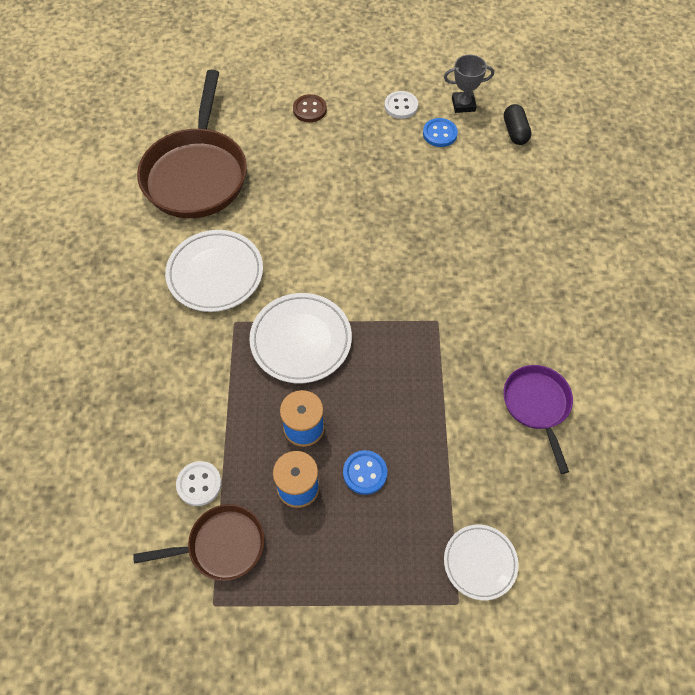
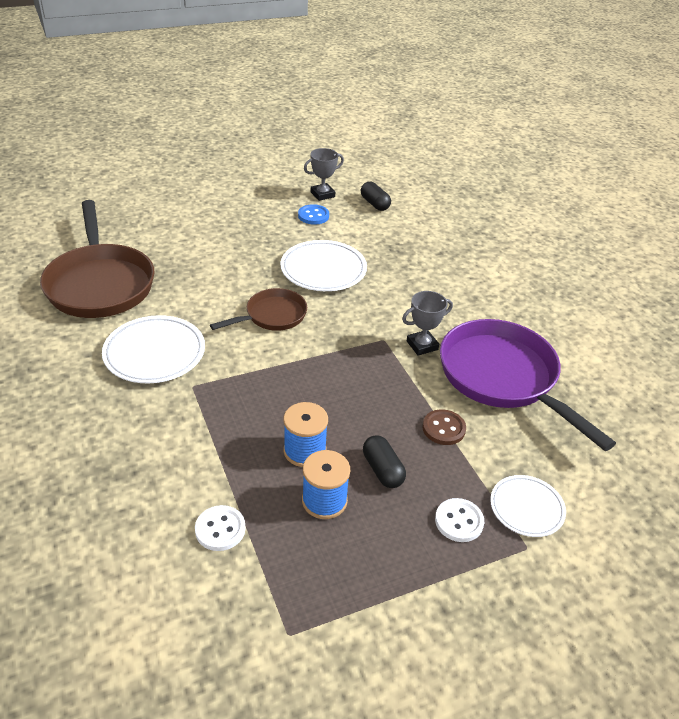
camera: 25 degrees left, 20 degrees down
brown pan [133,504,265,581] -> brown pan moved to [210,288,307,331]
white plate [249,293,352,383] -> white plate moved to [281,240,367,291]
brown button [293,94,327,122] -> brown button moved to [423,409,466,445]
blue button [343,450,387,495] -> black capsule [363,435,406,488]
white button [384,91,418,119] -> white button moved to [435,498,484,542]
purple pan [504,365,573,474] -> purple pan [440,319,616,451], size x1.84
none -> grey trophy [402,291,453,356]

